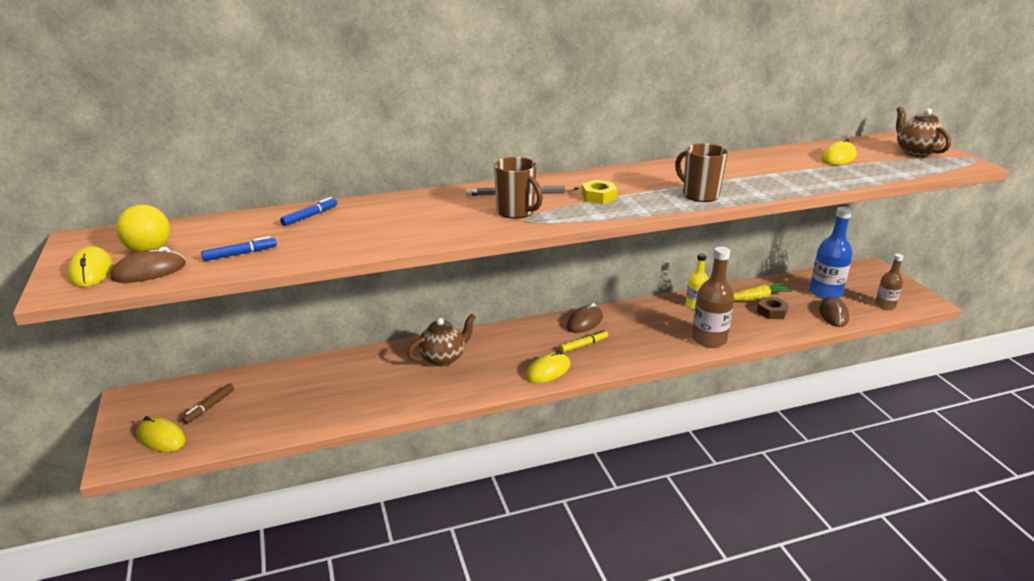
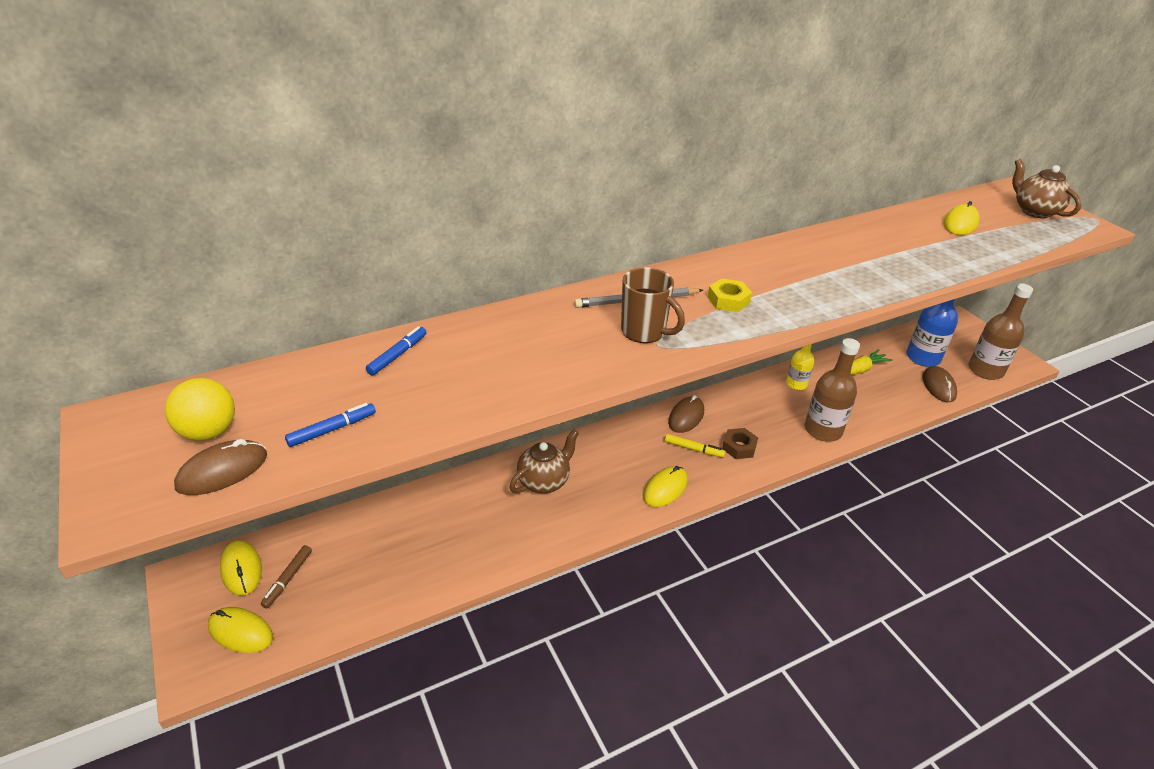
camera: 10 degrees left, 10 degrees up
yellow mouse [68,246,113,287] -> yellow mouse moved to [220,540,262,596]
yellow marker [560,330,608,353] -> yellow marker turned 60 degrees clockwise [665,434,725,458]
brown mug [675,143,728,202] -> none
brown nut [757,297,789,319] -> brown nut moved to [722,428,758,459]
brown bottle [875,254,904,310] -> brown bottle [968,283,1033,380], size x1.66

